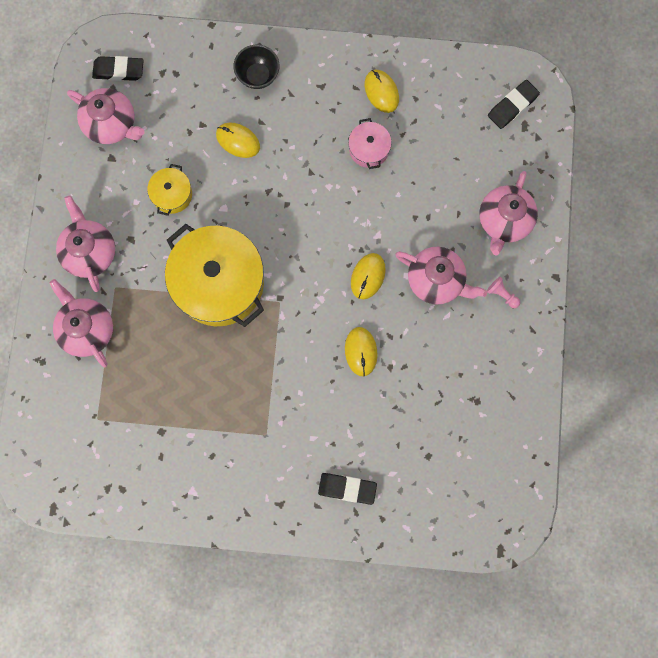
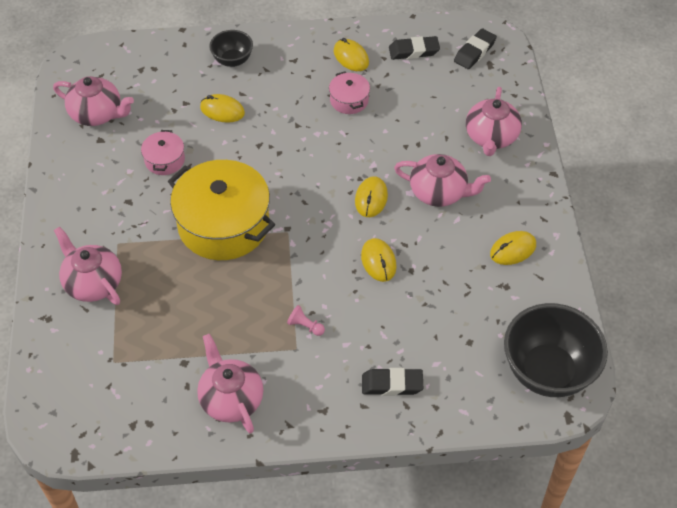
camera: 10 degrees left, 25 degrees down
pink teapot [56,195,115,292] -> pink teapot moved to [197,334,263,434]
black eraser [92,56,144,81] -> black eraser moved to [389,36,440,60]
yellow pot [147,164,192,216] -> pink pot [141,130,185,175]
pink pawn [487,277,520,308] -> pink pawn moved to [287,305,325,336]
none -> yellow mouse [490,231,536,265]
none -> black bowl [504,303,608,397]

